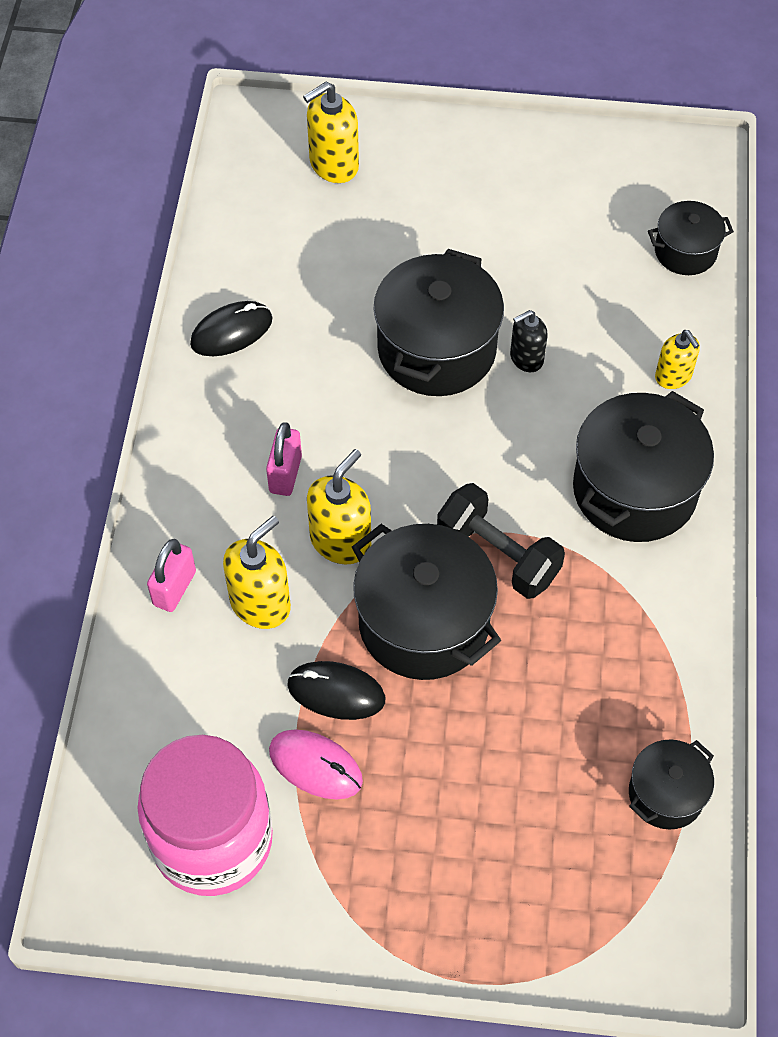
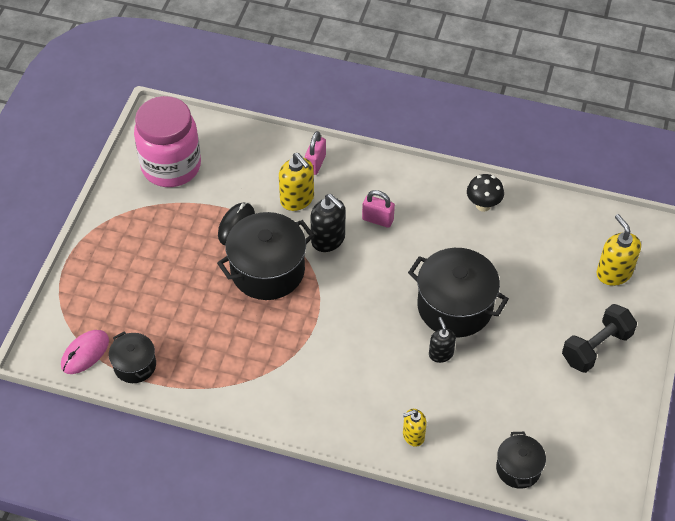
camera: 100 degrees right, 5 degrees down
pink padlock [147,539,196,612] -> pink padlock turned 75 degrees clockwise [305,131,326,175]
black mouse [190,301,273,356] -> black mushroom [467,174,504,212]
pink mouse [269,729,363,800] -> pink mouse moved to [61,330,109,374]
yellow soap dispenser [307,449,371,564] -> black soap dispenser [310,194,345,252]
black dumbbell [437,483,565,599] -> black dumbbell moved to [562,304,637,373]
black pot [573,391,714,542] -> none

